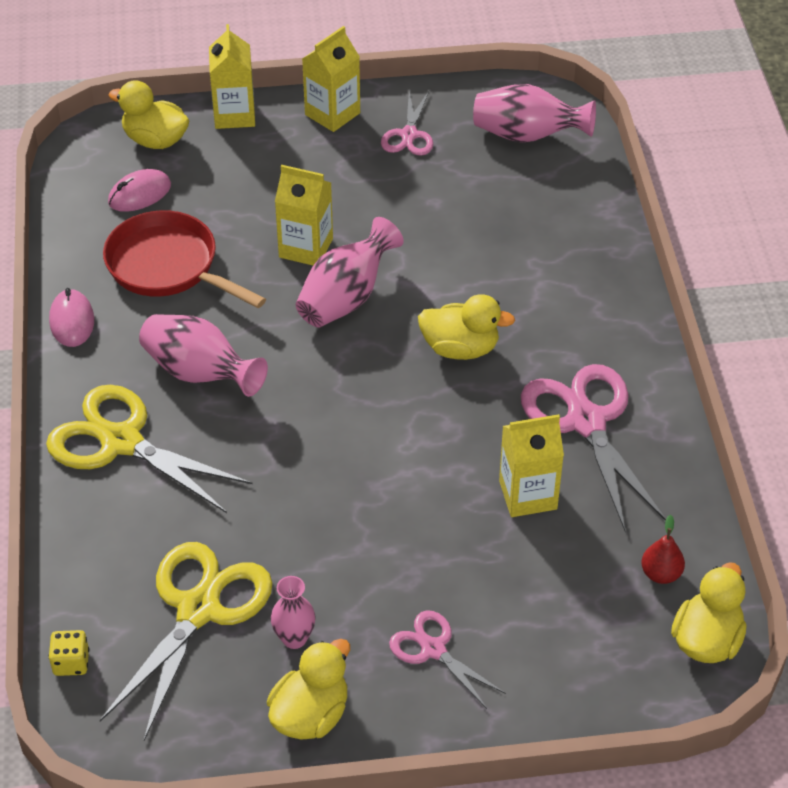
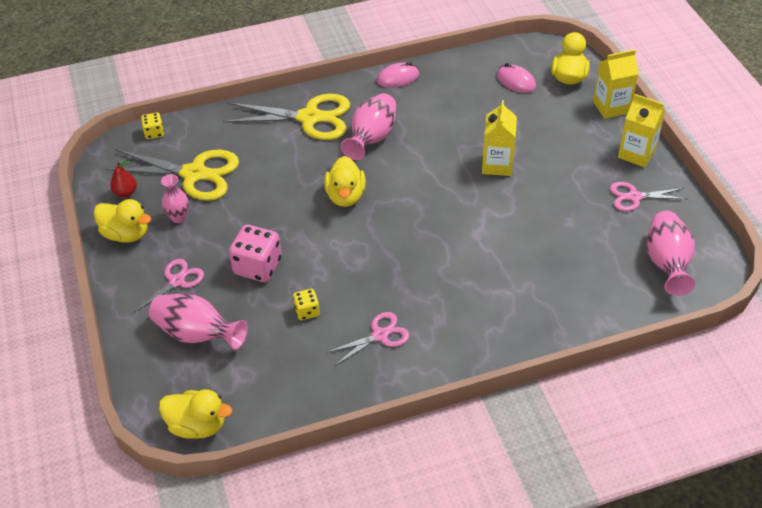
camera: 80 degrees right, 0 degrees up
yellow scissors [46,385,253,513] -> yellow scissors turned 75 degrees clockwise [223,94,350,140]
red pan [103,210,266,308] -> none
pink vase [296,217,404,328] -> pink vase moved to [149,294,248,350]
yellow duck [418,294,515,360] -> yellow duck moved to [324,156,366,207]
yellow carton [499,414,564,517] -> yellow dice [293,289,320,320]
pink scissors [521,364,666,532] -> pink scissors [326,312,409,366], size x0.55
red pear [641,515,685,584] -> red pear moved to [110,160,137,197]
none -> pink dice [229,225,282,282]

